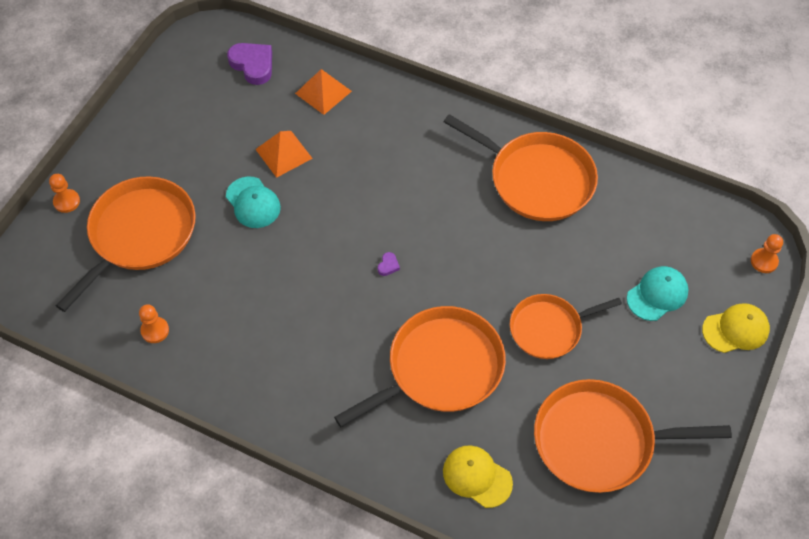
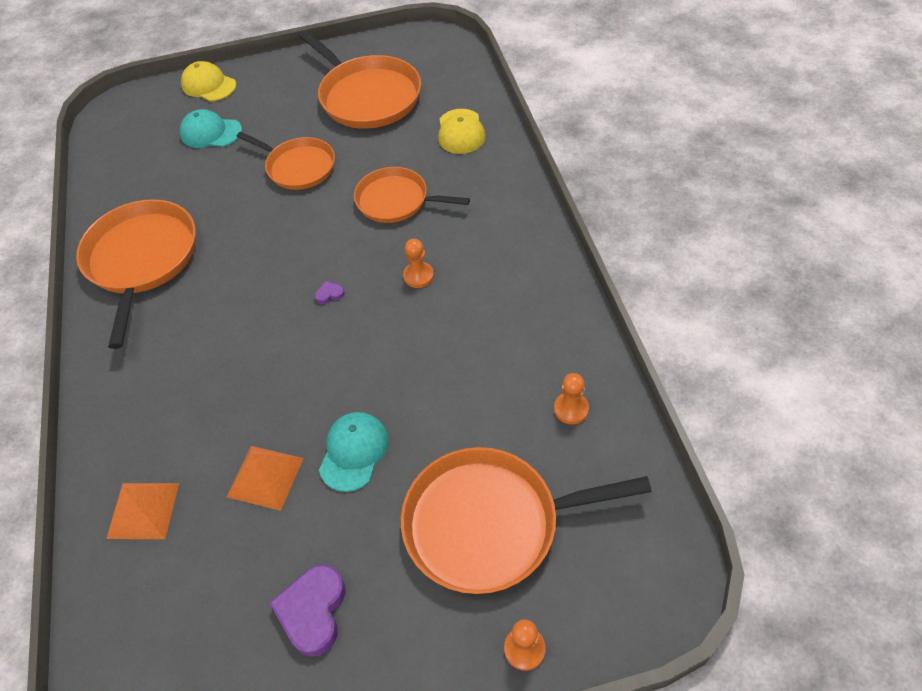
camera: 125 degrees left, 5 degrees down
purple heart [227,43,272,85] -> purple heart moved to [269,565,345,657]
orange pan [334,306,506,427] -> orange pan [354,167,470,223], size x0.64
orange pawn [751,234,783,273] -> orange pawn moved to [403,239,434,288]

